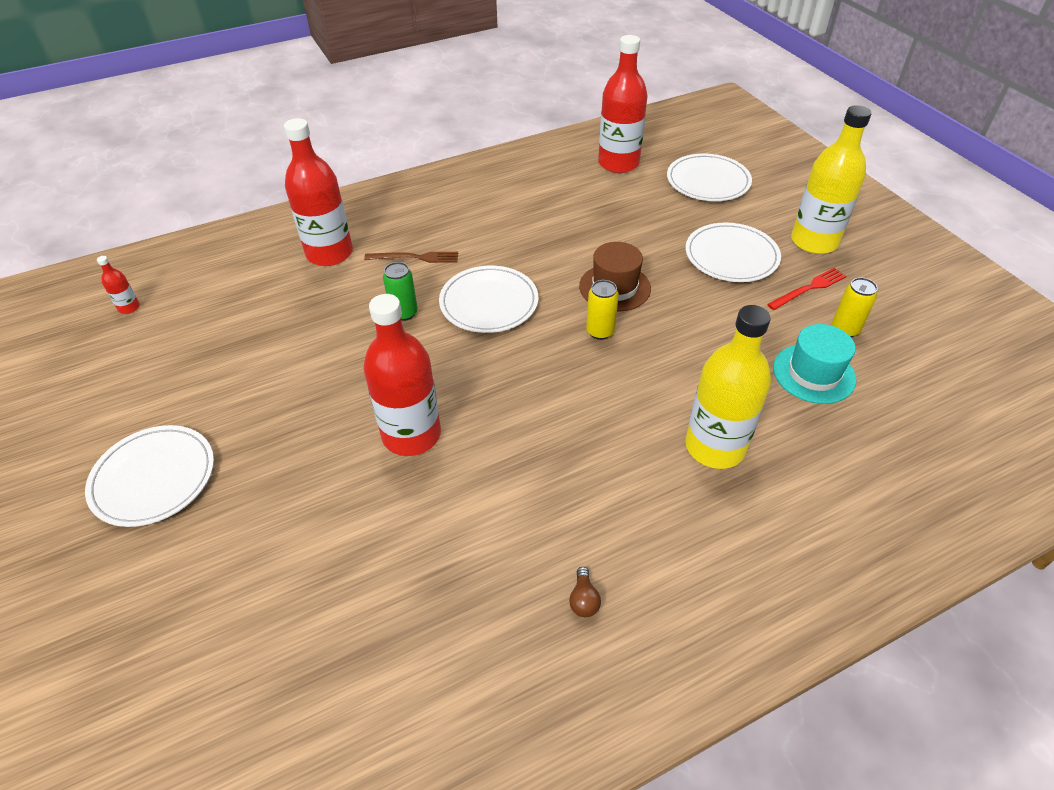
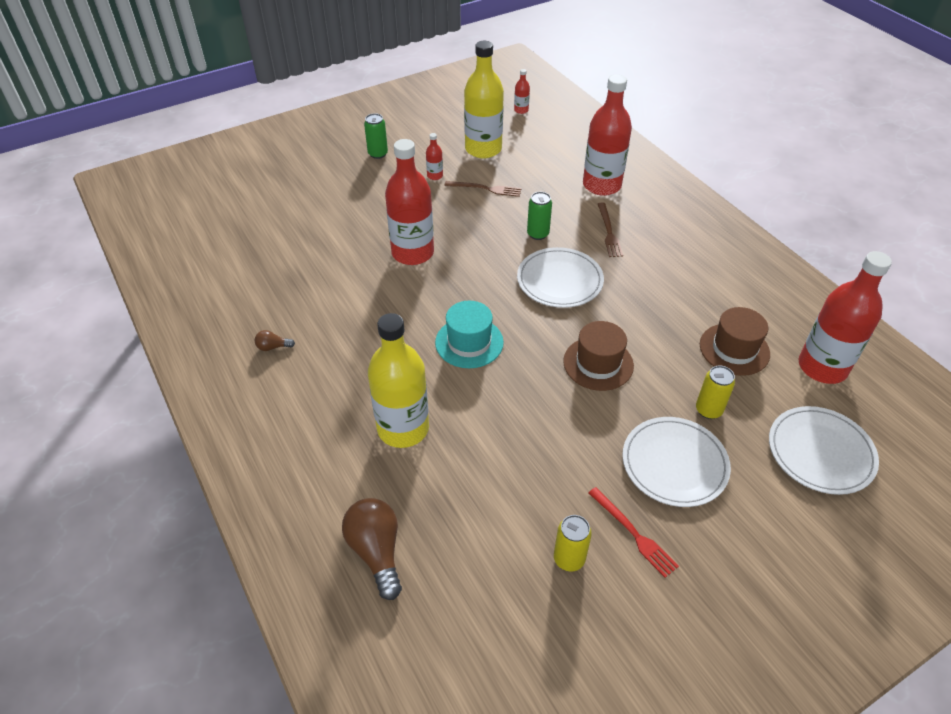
camera: 85 degrees right, 0 degrees up
white plate [85,425,214,527] -> green can [364,113,388,159]
yellow can [586,280,619,340] -> yellow can moved to [696,365,735,419]
turquoise hat [773,324,856,404] -> turquoise hat moved to [435,301,504,368]
yellow bottle [791,105,872,254] -> yellow bottle moved to [464,41,504,158]
none -> brown light bulb [342,498,402,600]
none -> red bottle [426,133,443,180]
none -> brown fork [444,181,521,197]
none -> brown hat [700,307,770,376]

